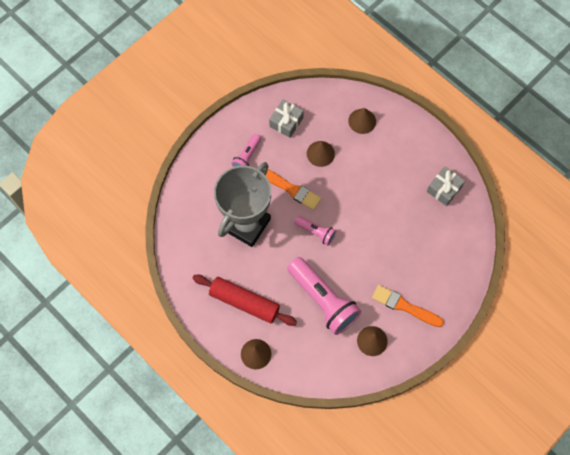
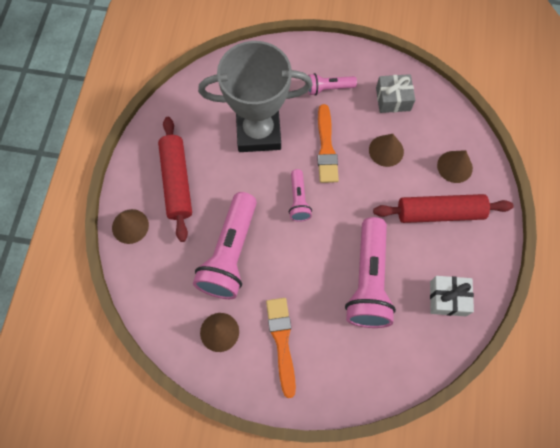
camera: 55 degrees right, 0 degrees up
grey gift [427,166,465,206] -> white gift [430,276,474,316]
none -> pink flashlight [345,217,396,328]
none -> red rolling pin [373,194,514,223]

